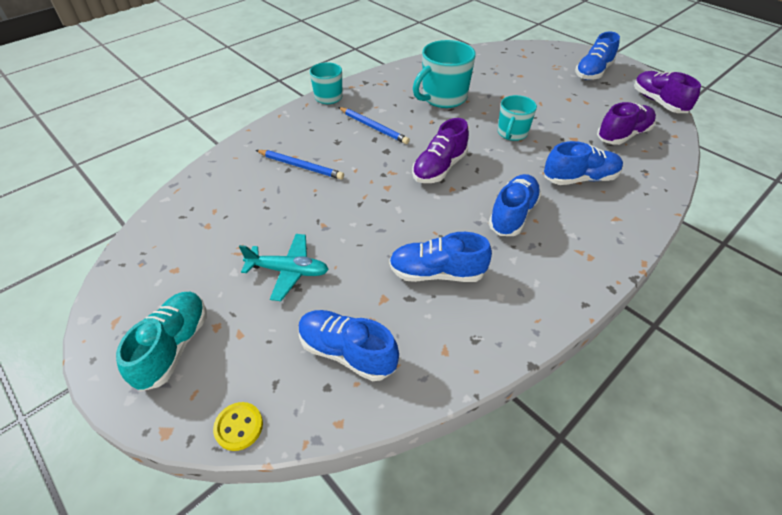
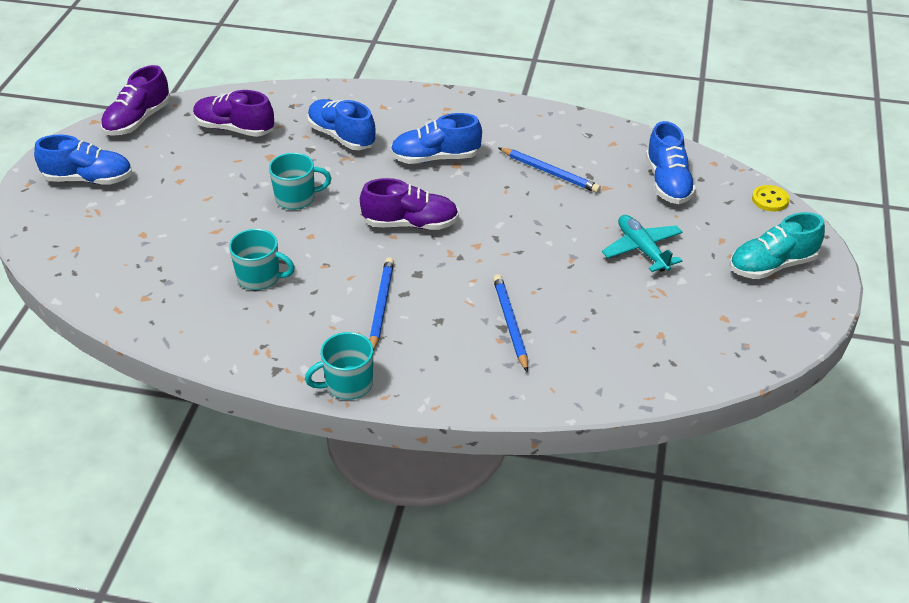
camera: 125 degrees left, 5 degrees down
blue shoe [389,232,492,282] -> blue pencil [499,148,601,193]
turquoise mug [413,40,476,108] -> turquoise mug [229,229,295,290], size x0.63

